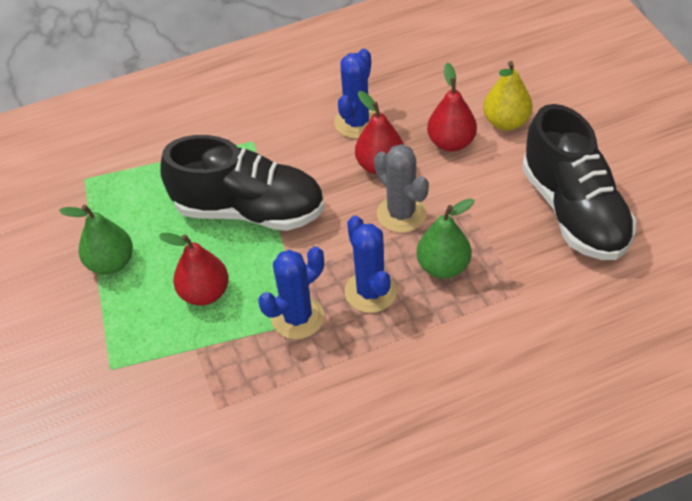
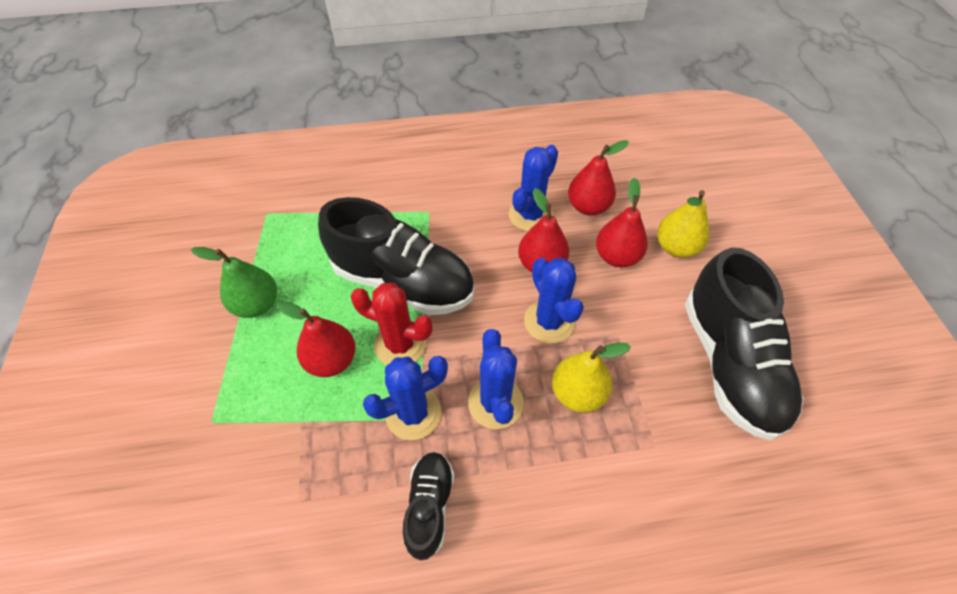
camera: 10 degrees right, 5 degrees up
grey cactus [374,144,429,233] -> blue cactus [524,258,584,343]
green pear [417,198,474,279] -> yellow pear [552,343,631,412]
none -> red cactus [351,283,433,365]
none -> black shoe [403,452,454,560]
none -> red pear [568,140,629,215]

